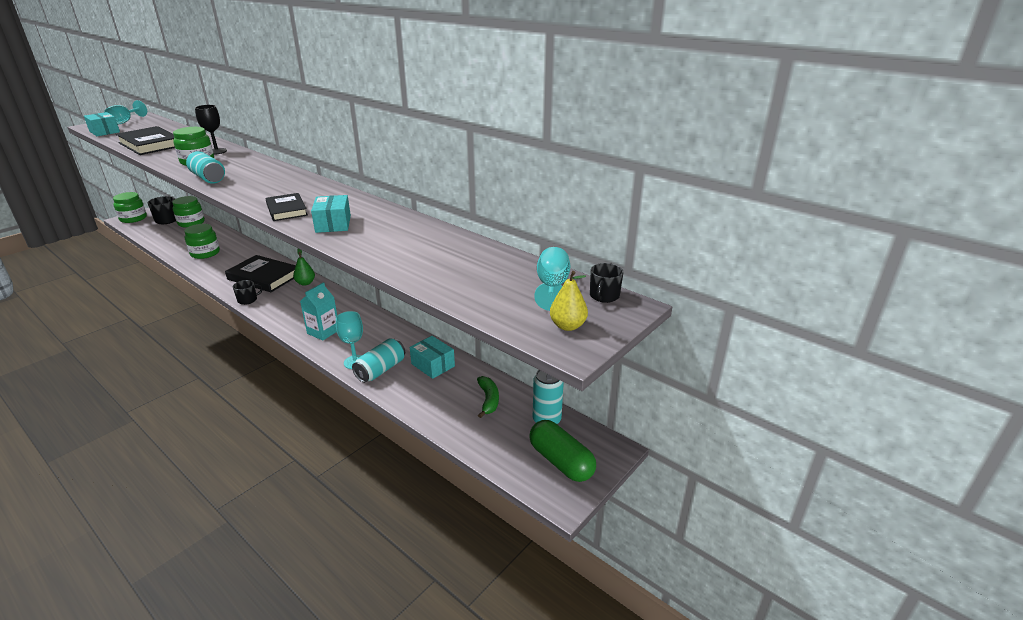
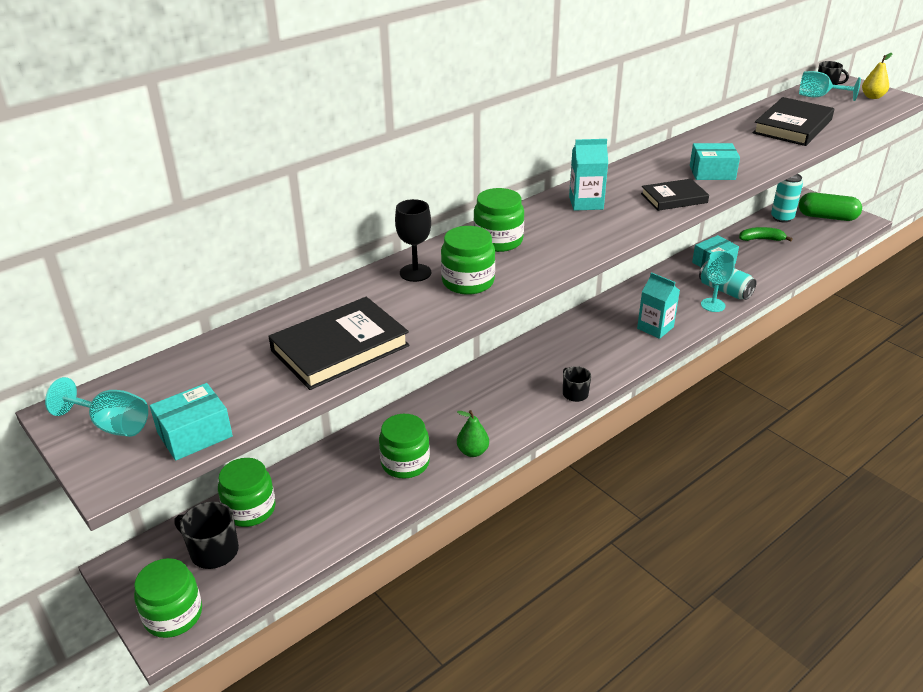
camera: 80 degrees left, 5 degrees up
turquoise can [186,151,225,184] -> none
black book [225,255,296,292] -> black book moved to [753,97,834,146]
green pear [293,248,315,286] -> green pear moved to [457,410,489,457]
green capsule [529,420,596,482] -> green capsule turned 45 degrees clockwise [799,192,862,221]
none -> green jar [473,188,524,252]
none -> turquoise carton [569,139,608,211]

